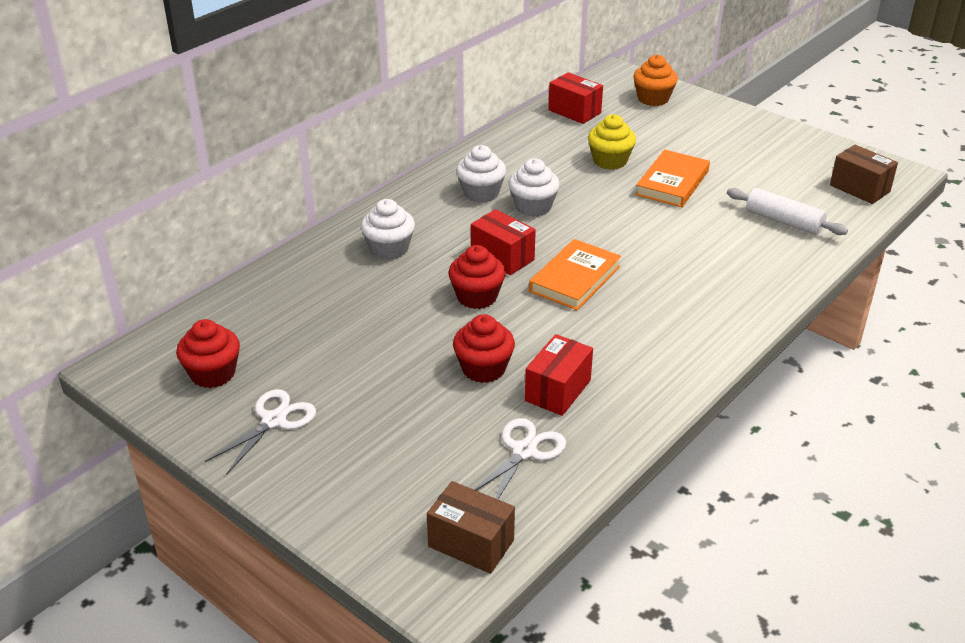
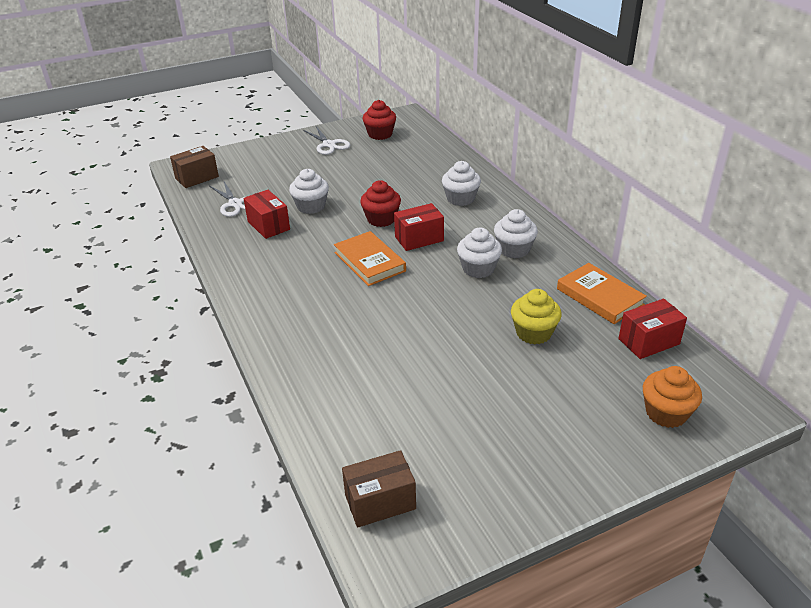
camera: 115 degrees right, 0 degrees up
red cupcake [453,314,515,383] -> white cupcake [289,169,329,214]
orange book [635,150,710,207] -> orange book moved to [557,263,647,324]
white rolling pin [727,188,848,235] -> none

